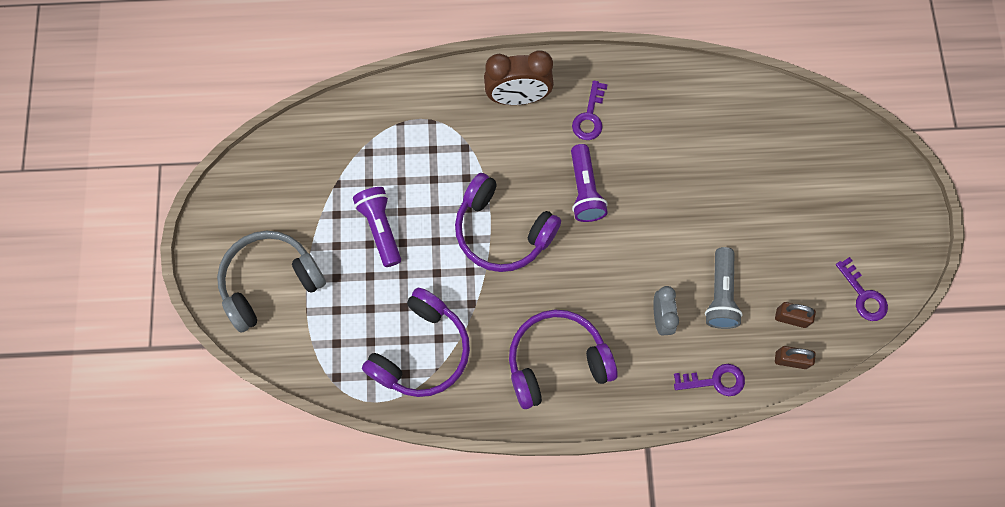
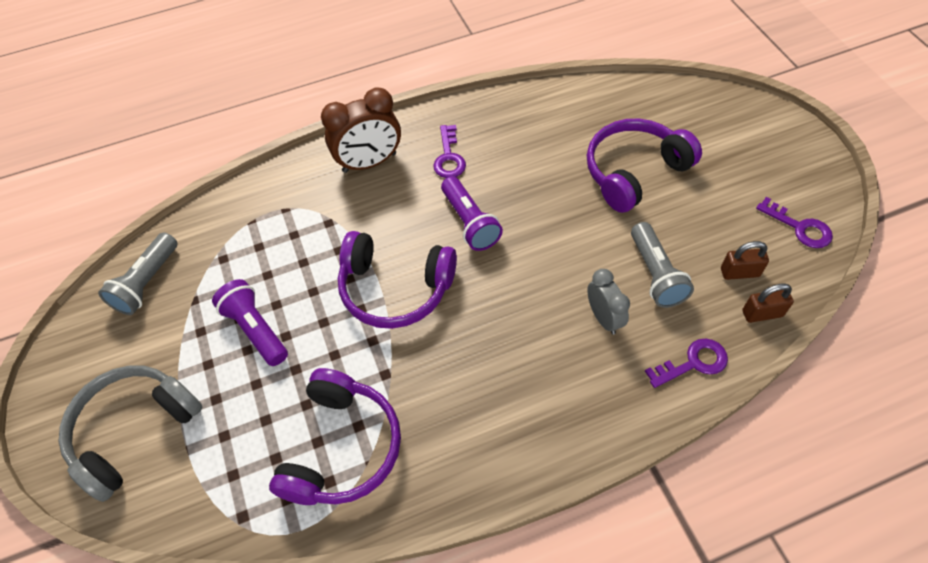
camera: 15 degrees left, 15 degrees down
purple headphones [509,309,618,409] -> purple headphones moved to [587,119,702,213]
none -> grey flashlight [98,233,177,315]

